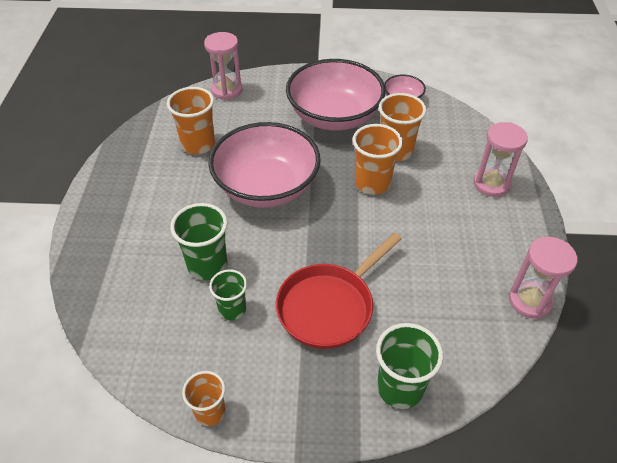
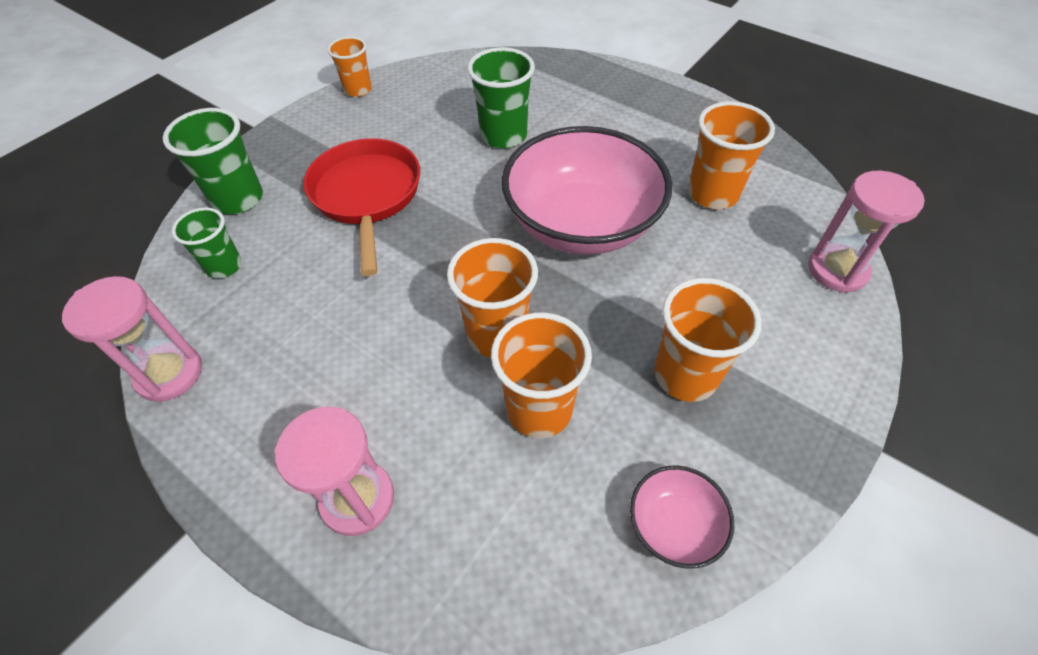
camera: 125 degrees right, 5 degrees up
green cup [209,269,247,321] -> green cup moved to [172,208,242,278]
pink bowl [286,59,386,131] -> orange cup [654,278,762,402]

